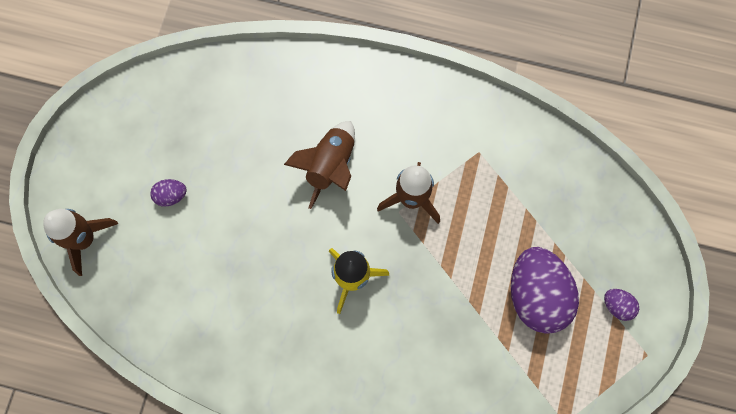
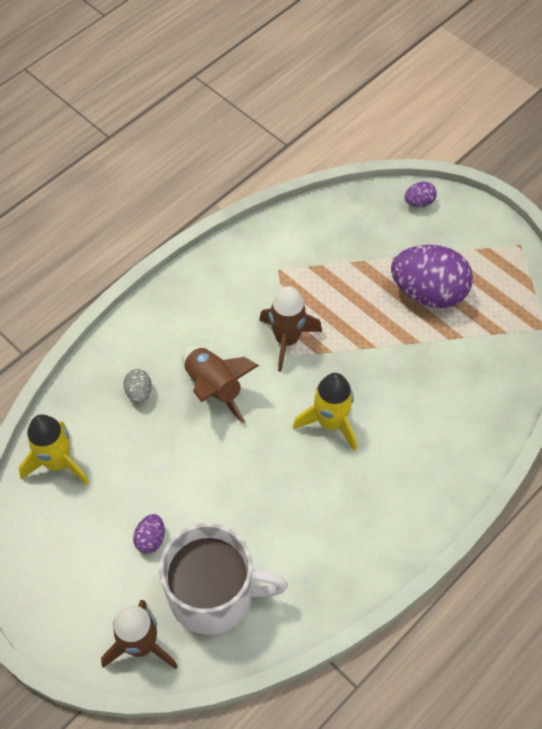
camera: 60 degrees left, 15 degrees down
purple egg [604,289,639,321] -> purple egg moved to [404,182,437,207]
none -> yellow rocket [18,415,89,485]
none -> grey egg [124,369,152,404]
none -> white mug [159,523,288,635]

